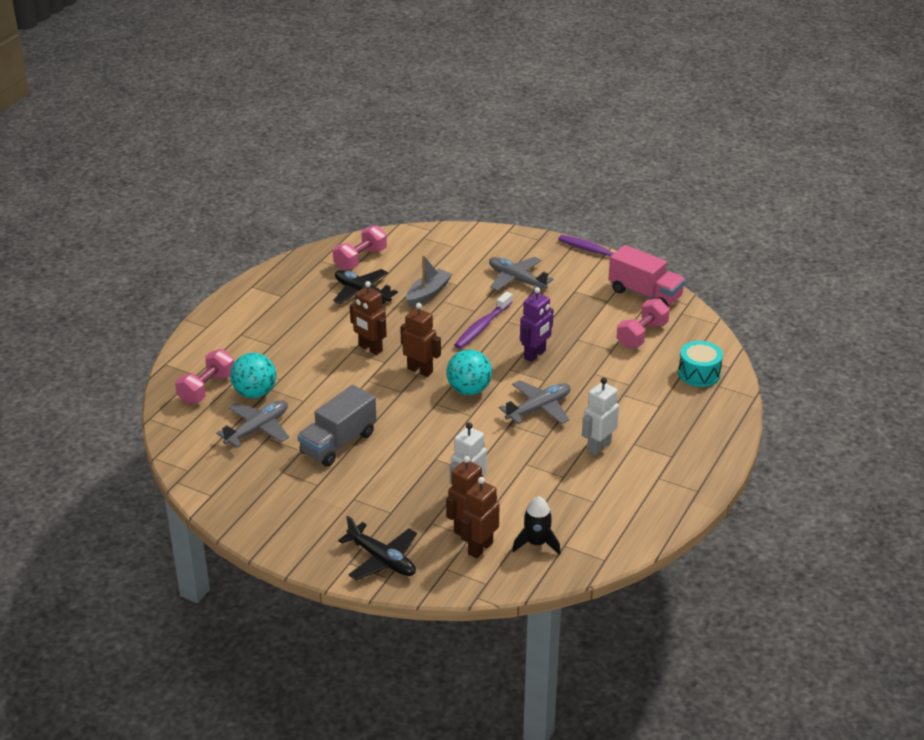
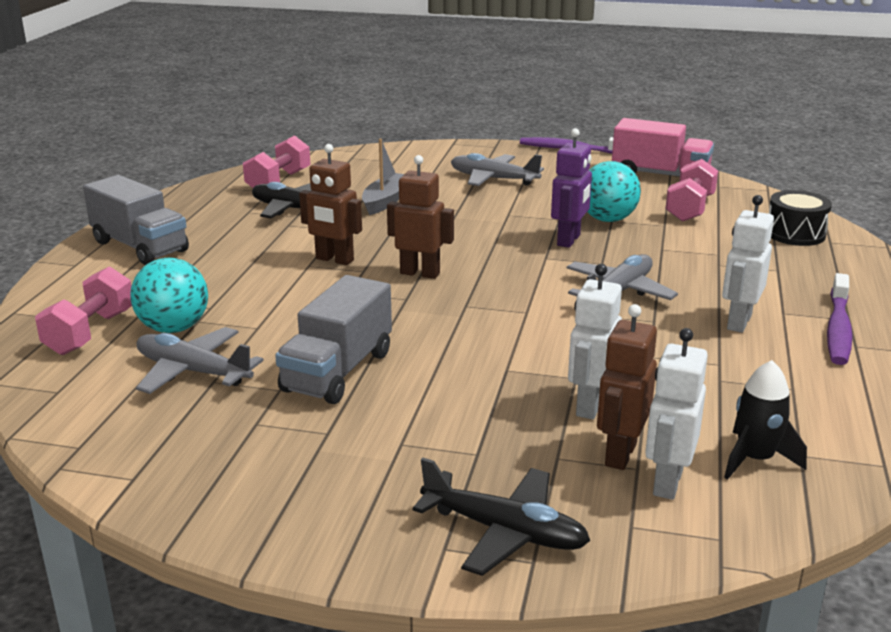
camera: 15 degrees left, 10 degrees down
grey plane [216,400,289,448] -> grey plane turned 90 degrees counterclockwise [136,327,264,394]
turquoise ball [446,349,492,395] -> turquoise ball moved to [587,161,641,222]
purple toothbrush [454,291,512,349] -> purple toothbrush moved to [827,273,853,365]
brown robot [461,477,500,558] -> white robot [645,328,708,500]
turquoise drum [678,341,723,387] -> black drum [769,190,832,246]
none -> grey truck [83,175,189,265]

